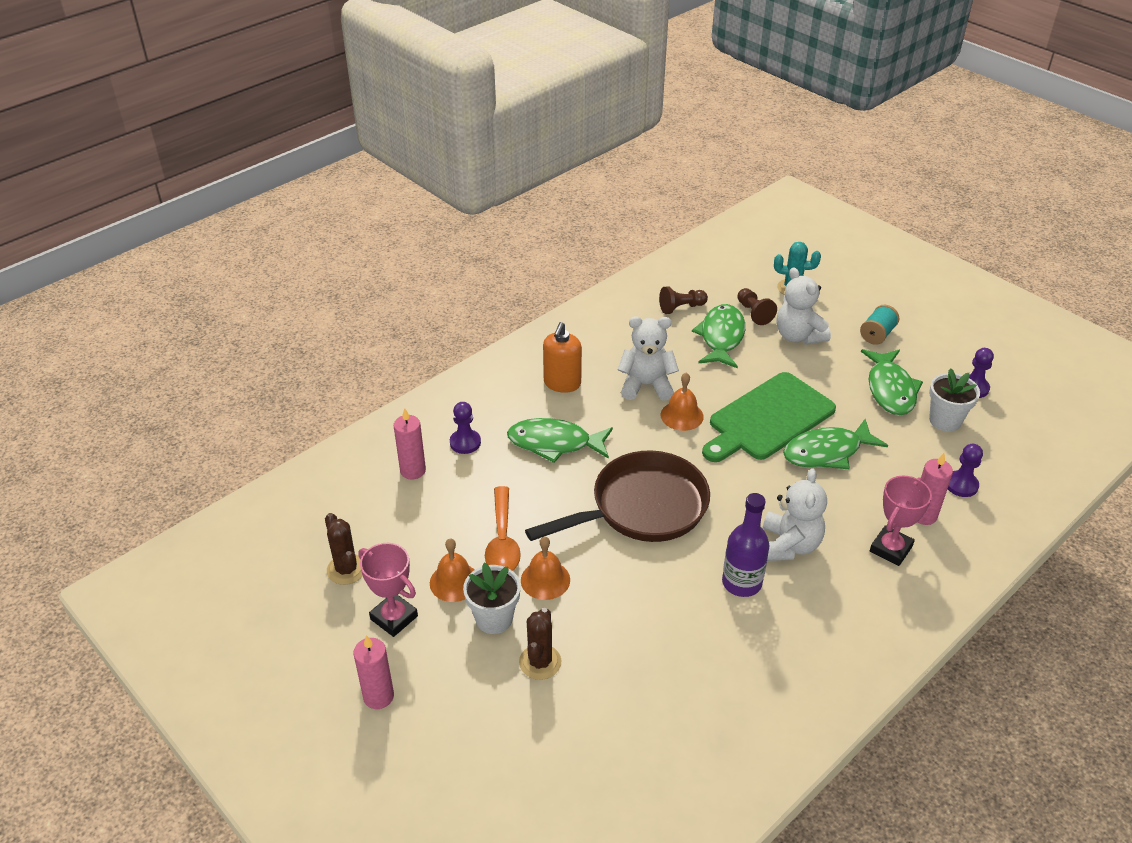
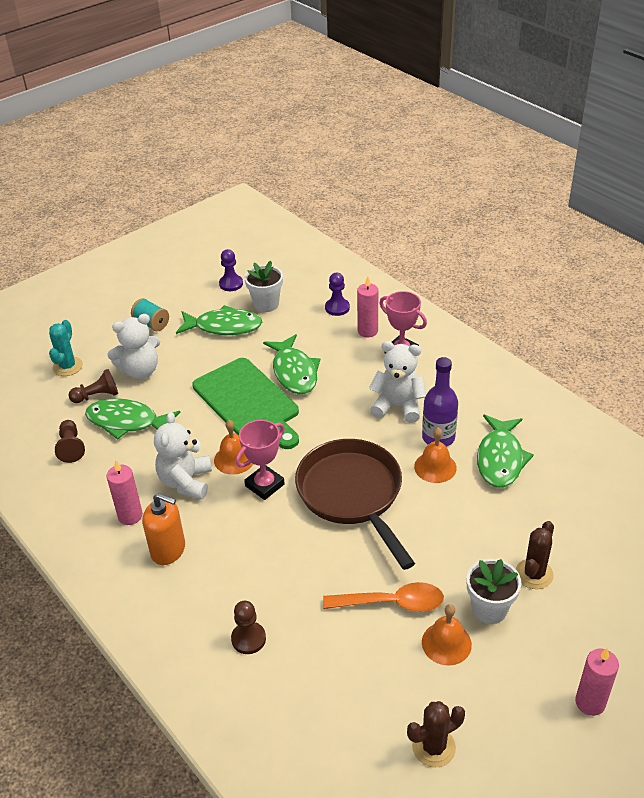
camera: 85 degrees left, 0 degrees up
pink trophy [358,543,418,637] -> pink trophy moved to [235,420,285,500]
pink candle [394,408,426,479] -> pink candle moved to [107,460,143,525]
purple pawn [450,402,481,454] -> brown pawn [231,601,266,654]
green fish [507,418,613,463] -> green fish moved to [477,415,534,488]
brown cactus [519,608,561,680] -> brown cactus turned 75 degrees counterclockwise [516,521,554,589]
orange bell [521,536,570,600] -> orange bell moved to [414,428,457,483]

